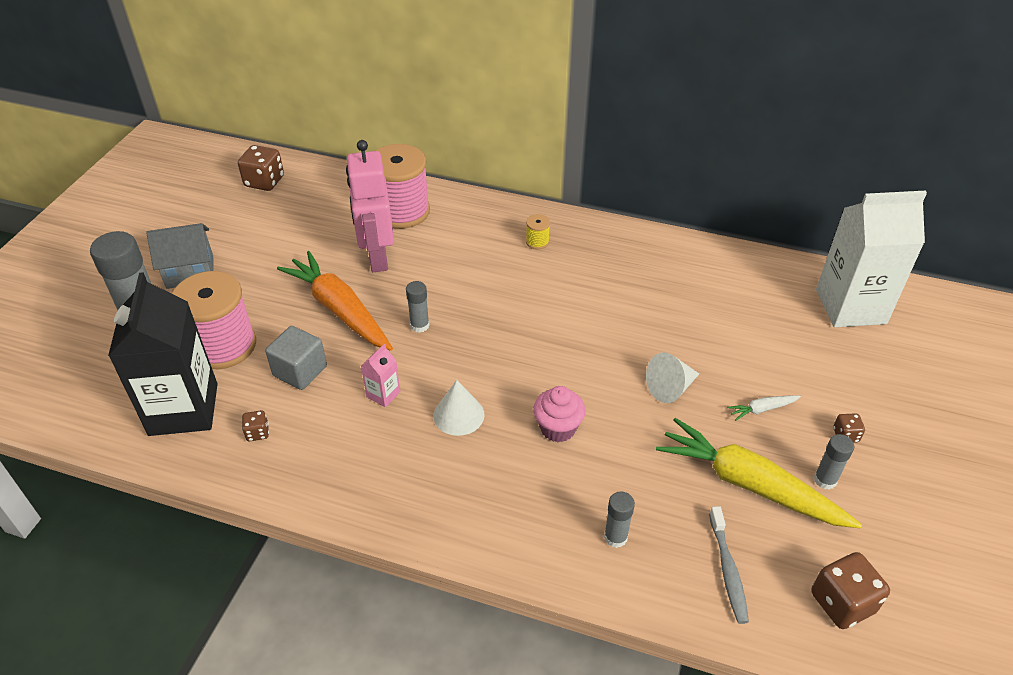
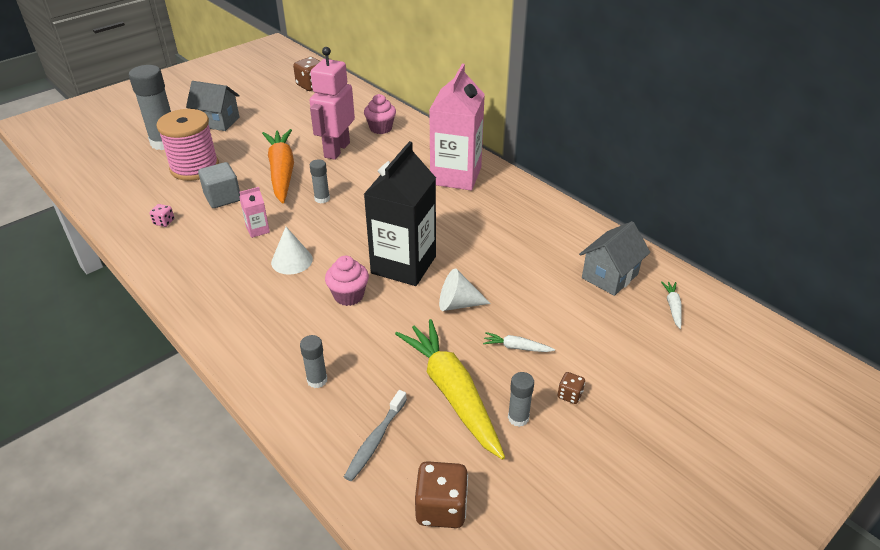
camera: 30 degrees right, 5 degrees down
black carton [108,272,217,436] -> black carton moved to [364,141,436,286]
brown dice [242,410,269,441] -> pink dice [150,204,174,227]
pink spool [375,144,430,229] -> pink cupcake [364,94,396,134]
yellow spool [526,214,550,249] -> pink carton [429,64,485,190]
white carton [816,191,927,327] -> white carrot [661,281,682,329]
none -> grey house [579,221,650,296]

